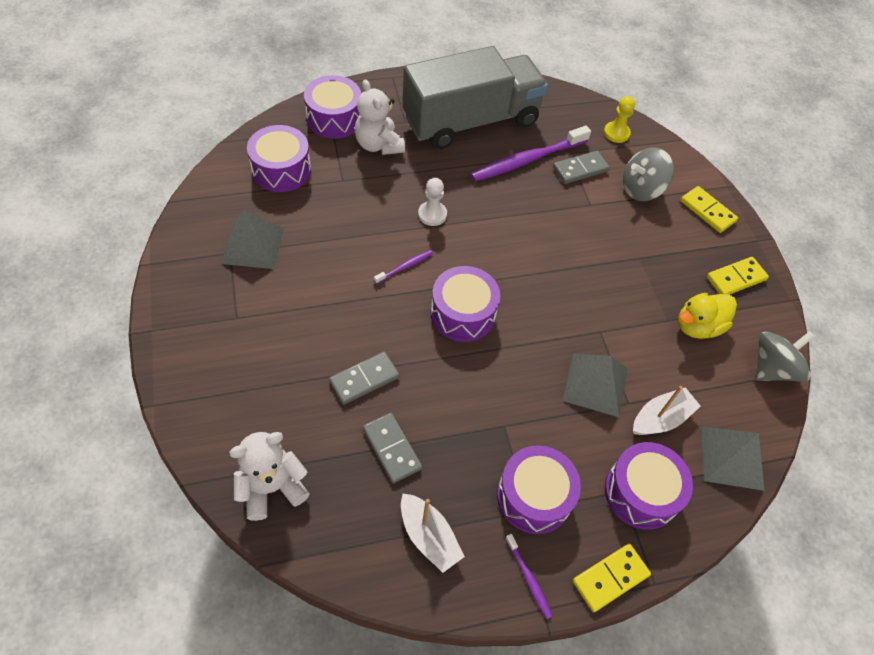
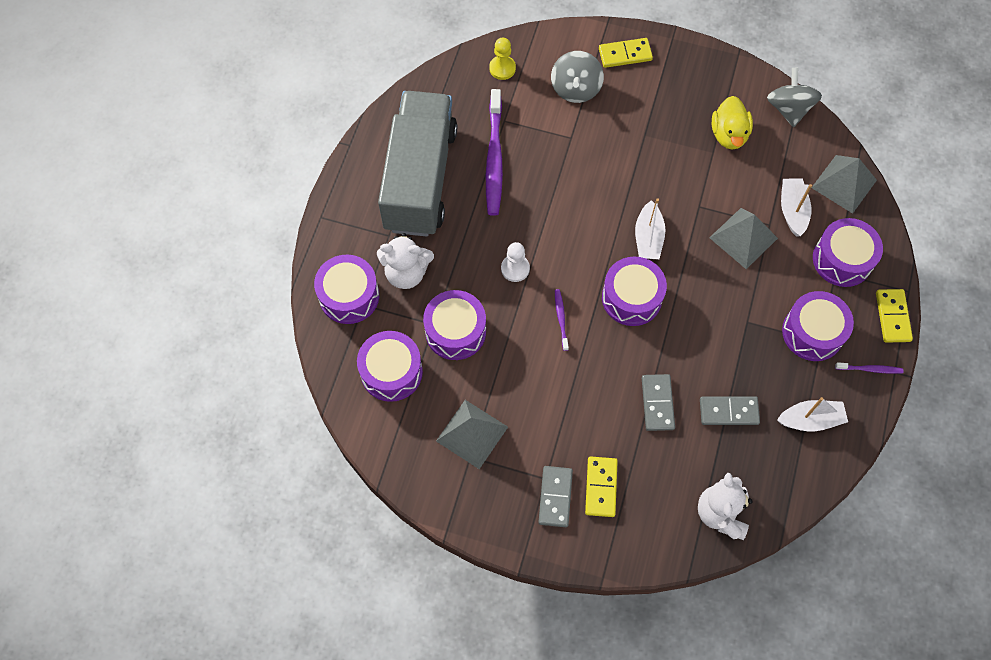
camera: 55 degrees left, 10 degrees up
grey domino [553,151,610,184] -> grey domino moved to [538,466,573,527]
yellow domino [707,257,769,295] -> yellow domino moved to [585,456,618,517]
none -> purple drum [423,290,486,360]
none -> white boat [635,198,666,259]

